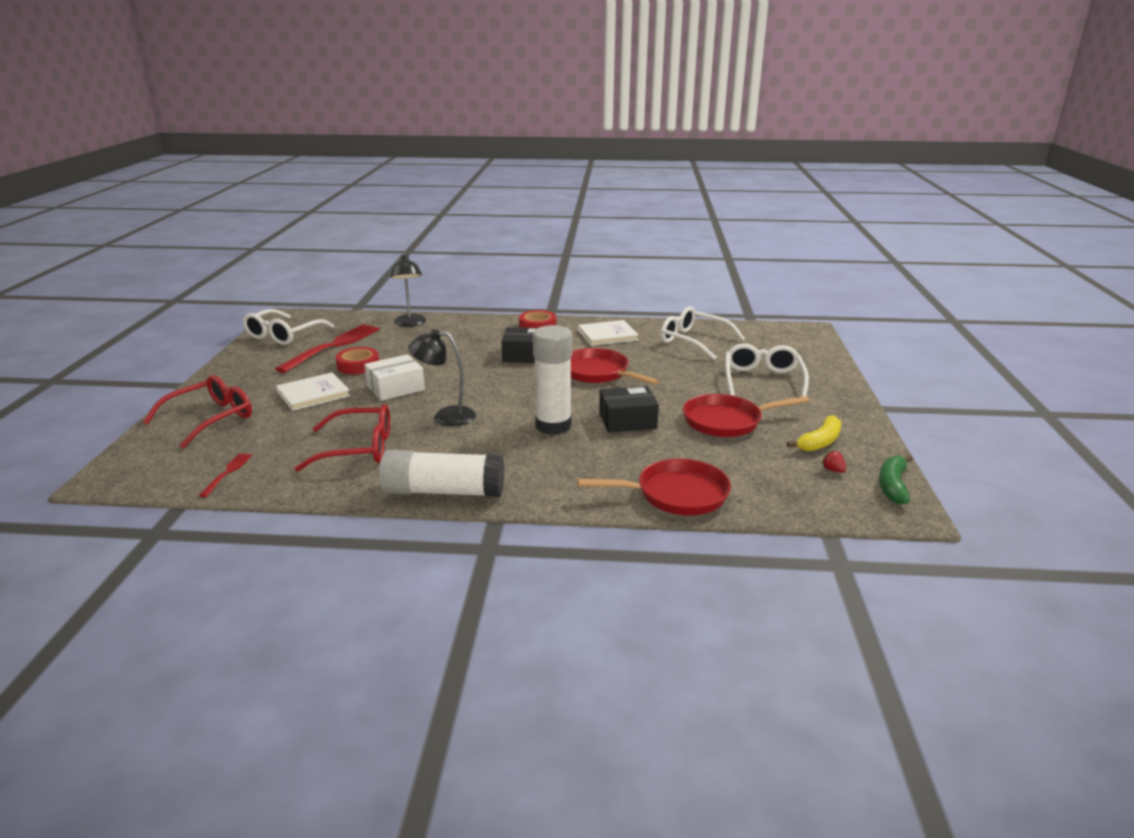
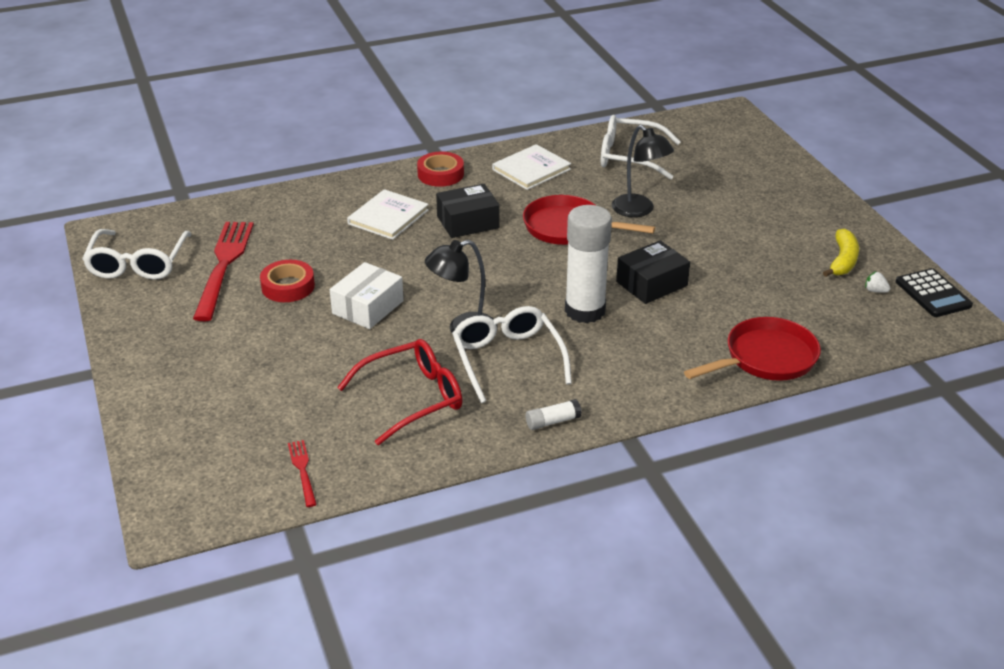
camera: 25 degrees left, 10 degrees up
red glasses [143,375,252,449] -> none
white book [276,372,350,411] -> white book moved to [347,189,429,240]
white glue stick [379,450,504,497] -> white glue stick [526,399,582,430], size x0.42
black lamp [391,253,426,327] -> black lamp moved to [612,125,674,217]
red pan [683,394,809,437] -> none
white glasses [725,343,809,397] -> white glasses moved to [452,306,572,403]
red strawberry [821,450,846,473] -> white strawberry [865,271,890,293]
green banana [879,455,913,504] -> black calculator [896,268,973,317]

